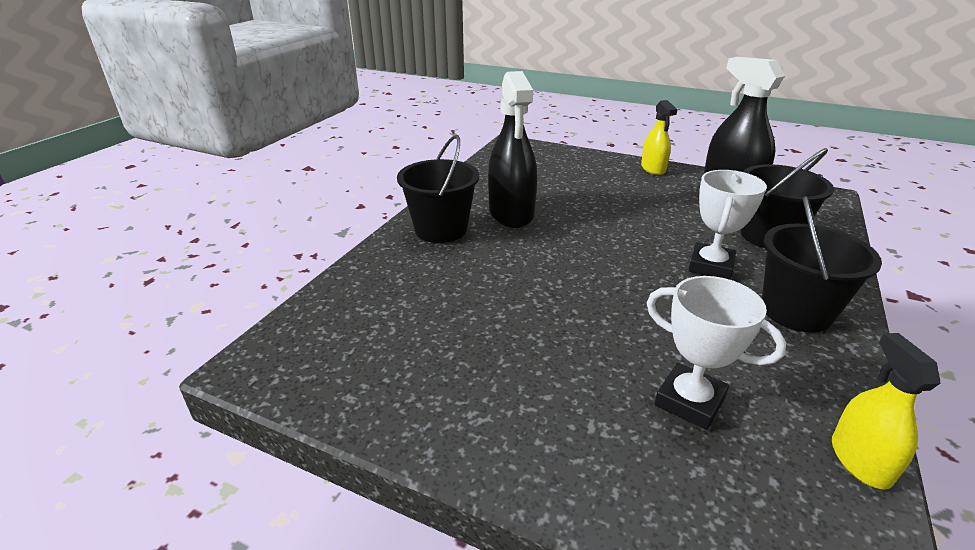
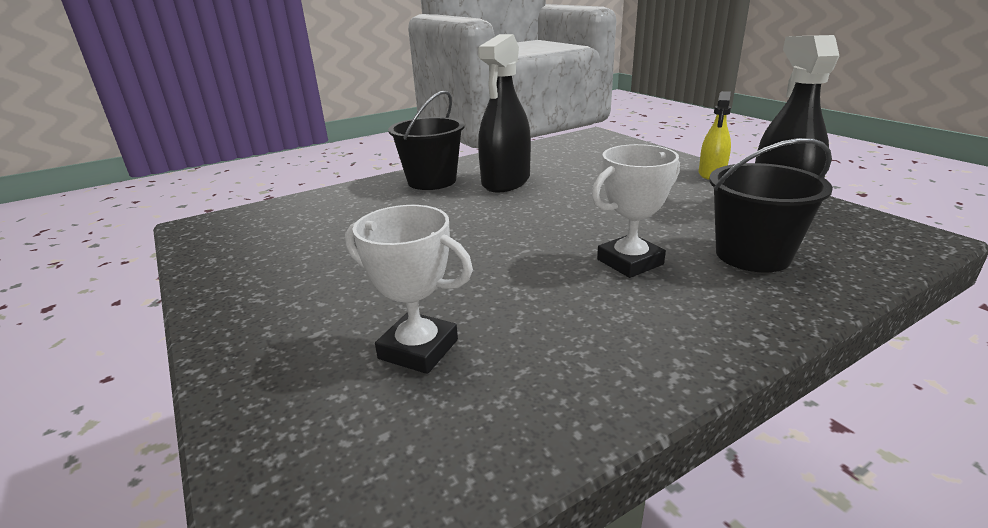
camera: 35 degrees right, 5 degrees down
white trophy [647,276,786,430] -> white trophy turned 45 degrees counterclockwise [345,205,473,374]
black bucket [762,196,882,333] -> none
yellow spray bottle [832,333,941,490] -> none

